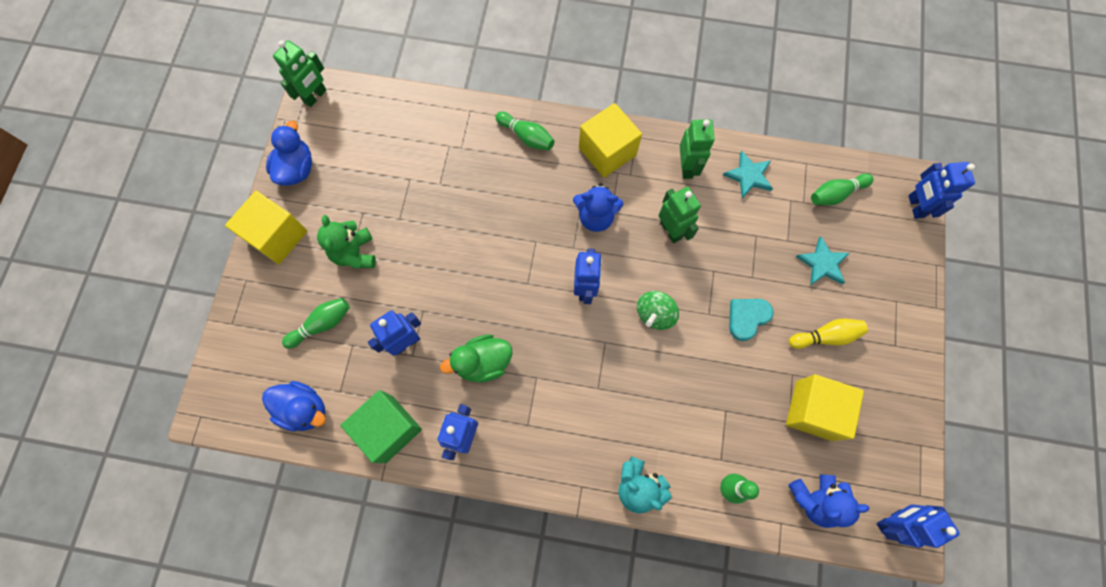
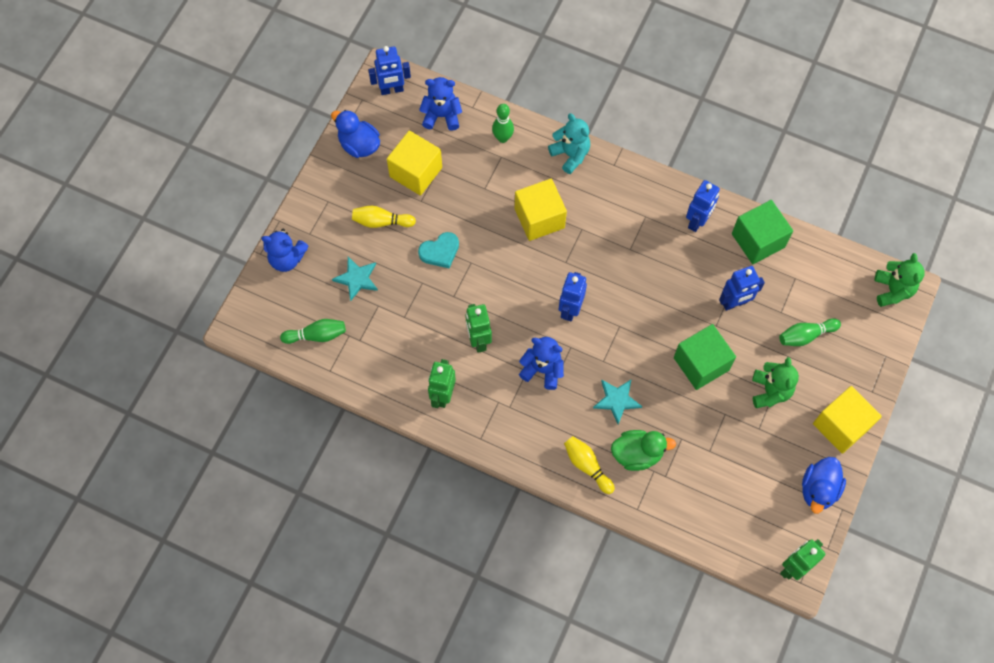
camera: 165 degrees left, 5 degrees down
blue duck [262,381,326,432] -> blue duck moved to [331,110,380,158]
green duck [440,335,512,383] -> green duck moved to [611,430,676,471]
green bowling pin [495,111,555,150] -> yellow bowling pin [564,436,615,494]
yellow cube [579,103,642,178] -> yellow cube moved to [515,179,567,241]
green spinning top [637,291,679,330] -> none
turquoise star [723,151,773,198] -> turquoise star moved to [593,379,642,424]
blue robot [908,162,975,219] -> none
none -> blue teddy bear [261,228,308,272]
none -> green cube [674,324,736,390]
none -> green teddy bear [874,253,925,307]

